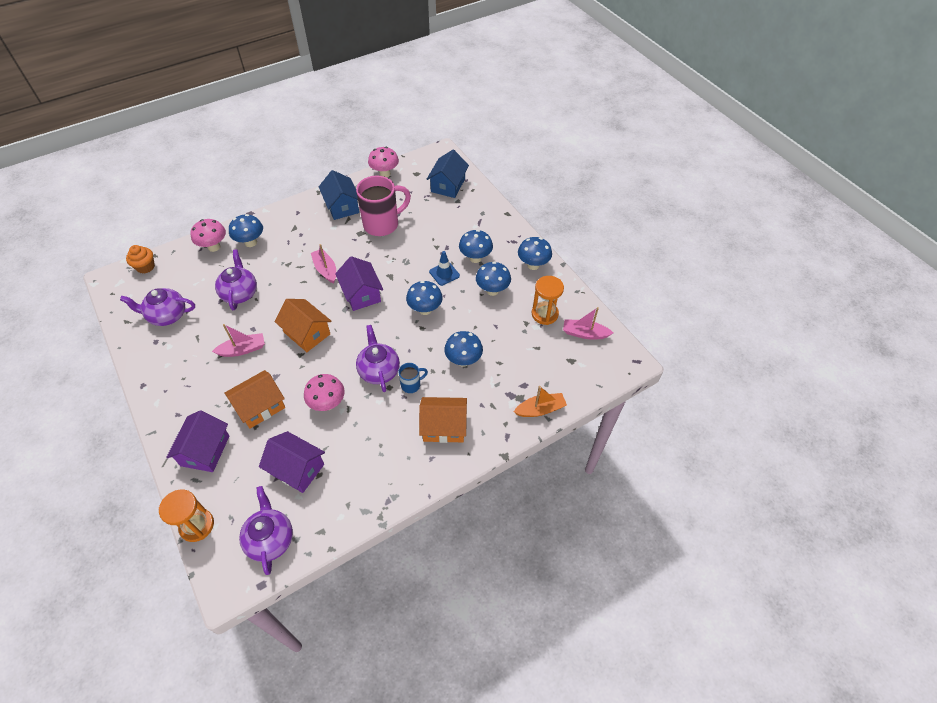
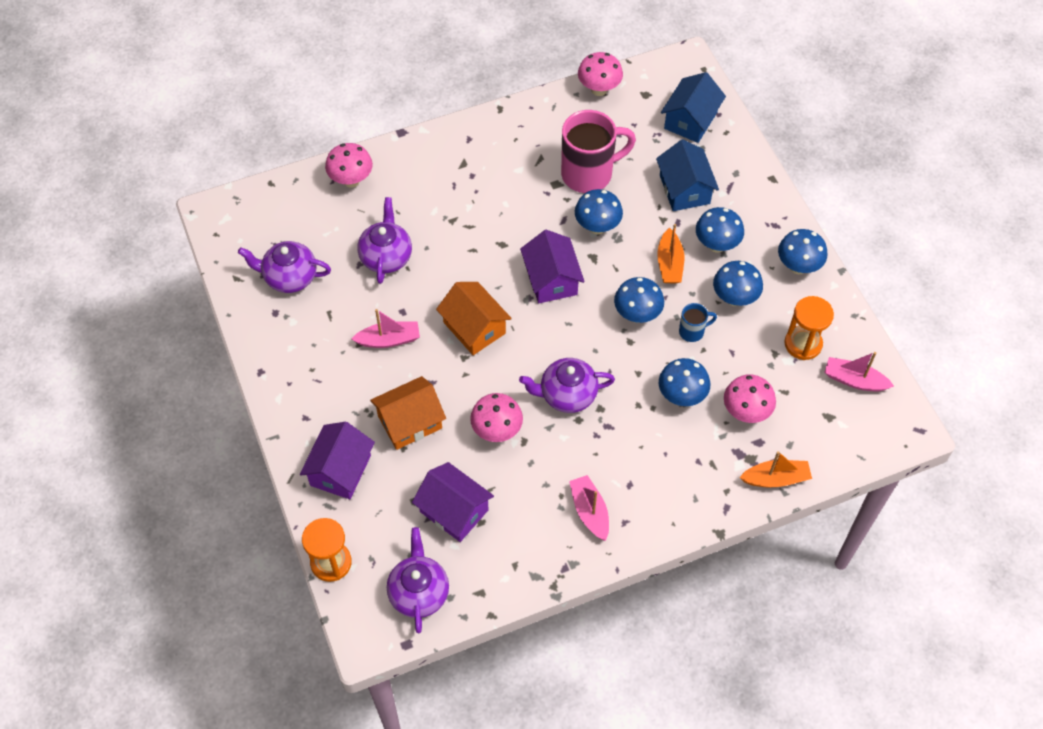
camera: 10 degrees right, 5 degrees up
orange cupcake [126,245,155,274] -> none
blue mushroom [229,214,263,247] -> blue mushroom moved to [575,189,623,234]
pink boat [311,244,336,283] -> pink boat moved to [569,475,609,541]
blue house [319,170,359,220] -> blue house moved to [656,139,719,211]
purple teapot [356,325,400,392] -> purple teapot turned 90 degrees counterclockwise [519,358,615,413]
blue mug [398,363,428,393] -> blue mug moved to [679,303,717,342]
orange house [419,397,467,443] -> none
blue traffic cone [429,251,460,286] -> orange boat [657,224,684,283]
none -> pink mushroom [724,374,776,423]

